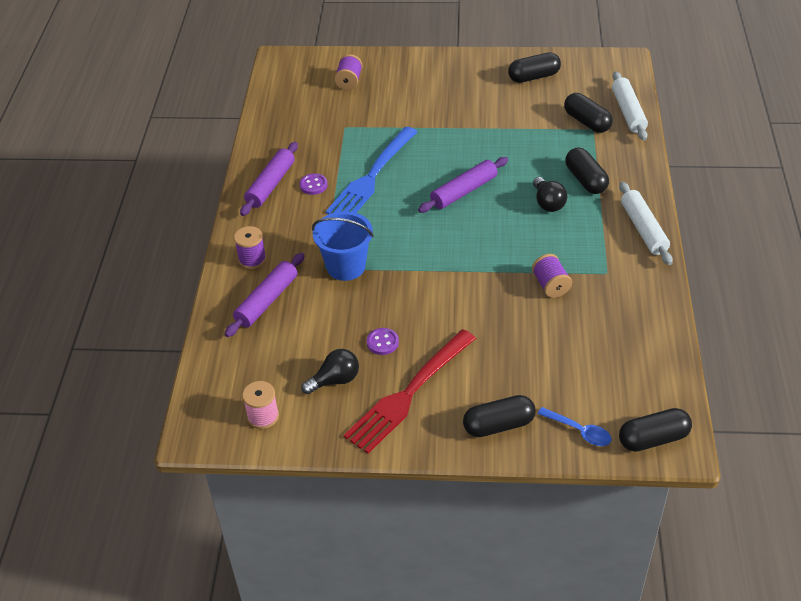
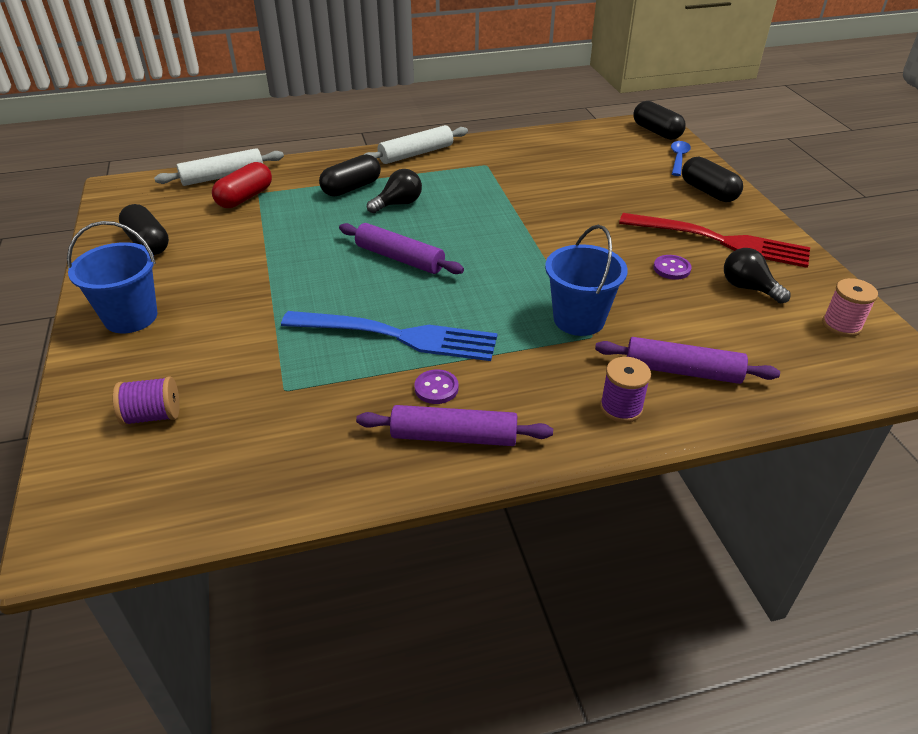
camera: 110 degrees left, 5 degrees down
purple spool [532,254,572,298] -> none
black capsule [564,93,613,133] -> red capsule [212,162,272,208]
none -> blue bucket [67,221,157,333]

